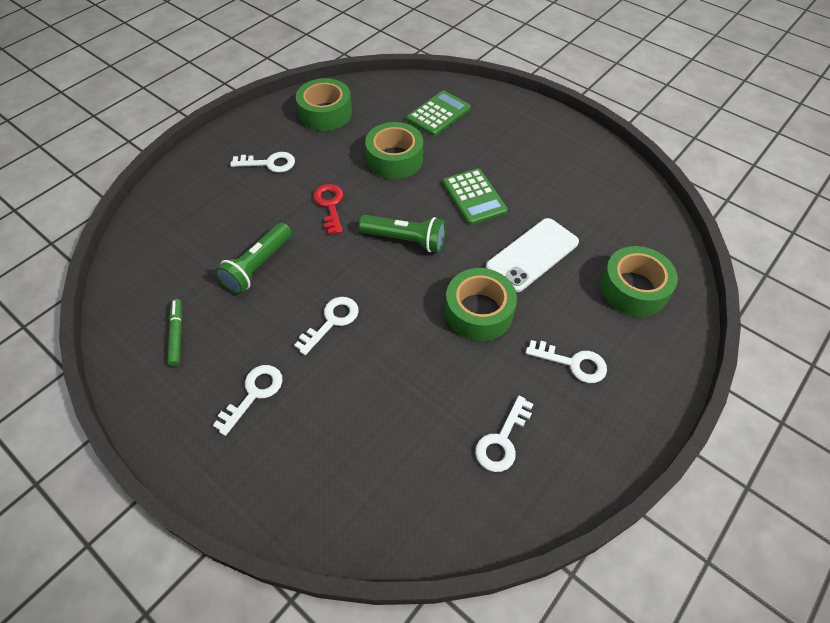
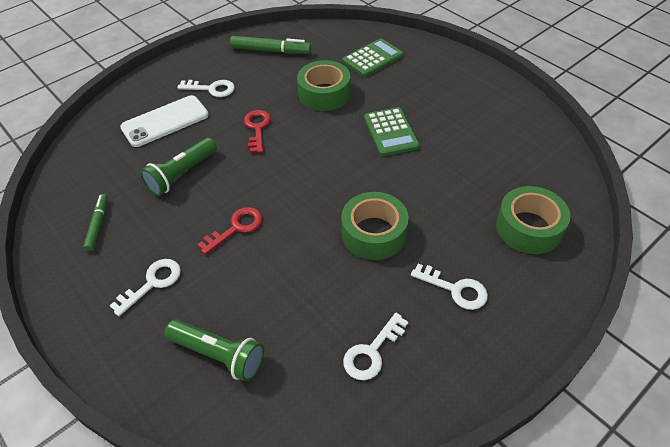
camera: 10 degrees right, 5 degrees down
white key [294,297,359,355] -> red key [197,207,263,255]
green tape [296,78,352,131] -> green marker [230,36,311,54]
green flashlight [359,215,446,252] -> green flashlight moved to [164,320,264,382]
white phone [486,218,579,292] -> white phone moved to [120,95,209,147]

